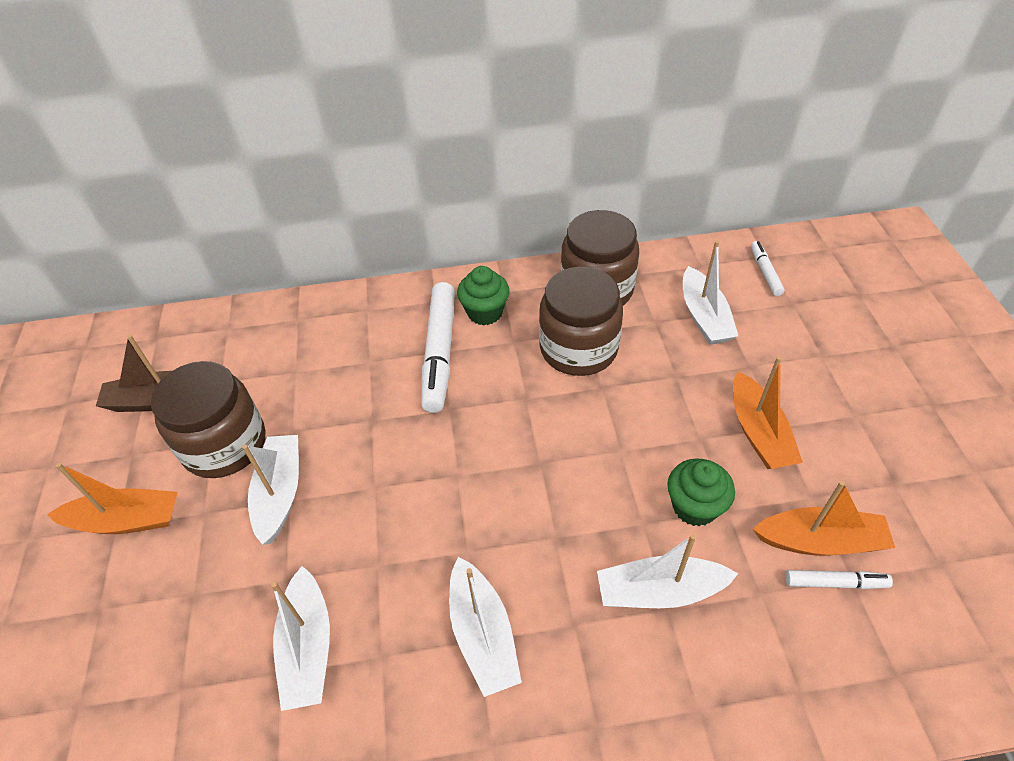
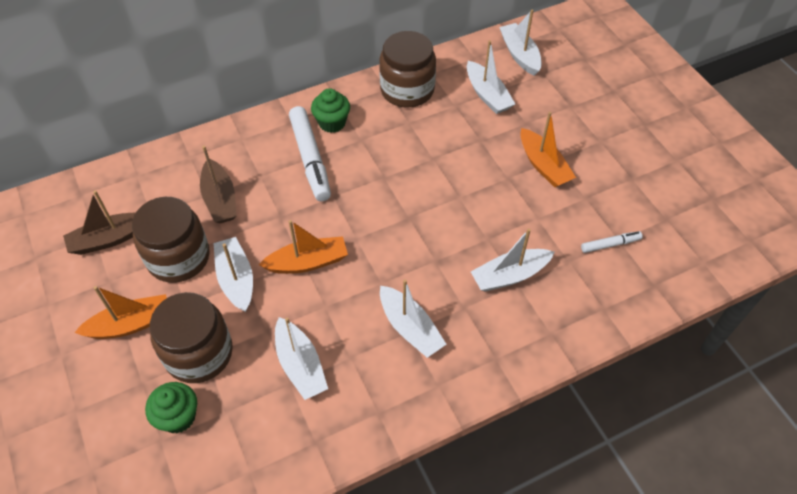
camera: 20 degrees left, 5 degrees up
brown jar [539,267,623,376] -> brown jar moved to [150,292,233,383]
green cupcake [667,459,735,526] -> green cupcake moved to [145,382,197,433]
white marker [751,241,785,296] -> white boat [499,9,542,76]
orange boat [753,481,895,556] -> orange boat moved to [259,220,348,274]
none -> brown boat [200,146,237,223]

